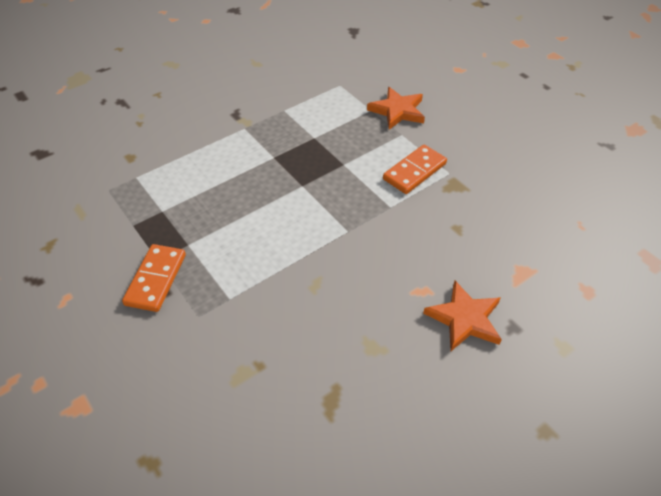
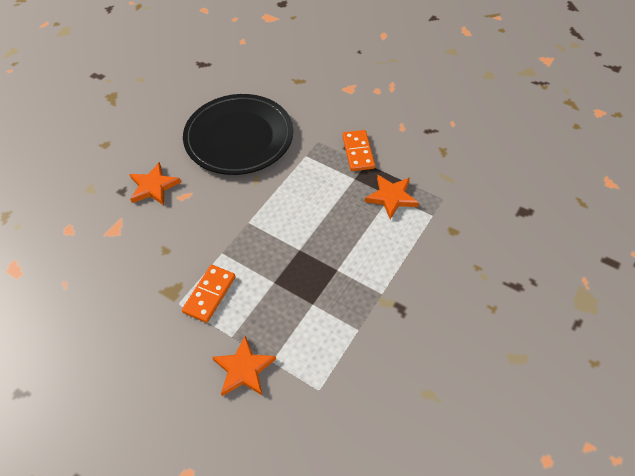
camera: 160 degrees right, 5 degrees up
none -> black plate [183,94,293,175]
none -> orange star [365,175,419,219]

